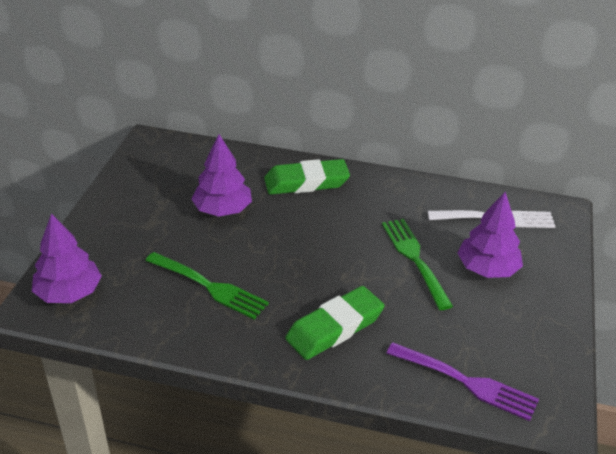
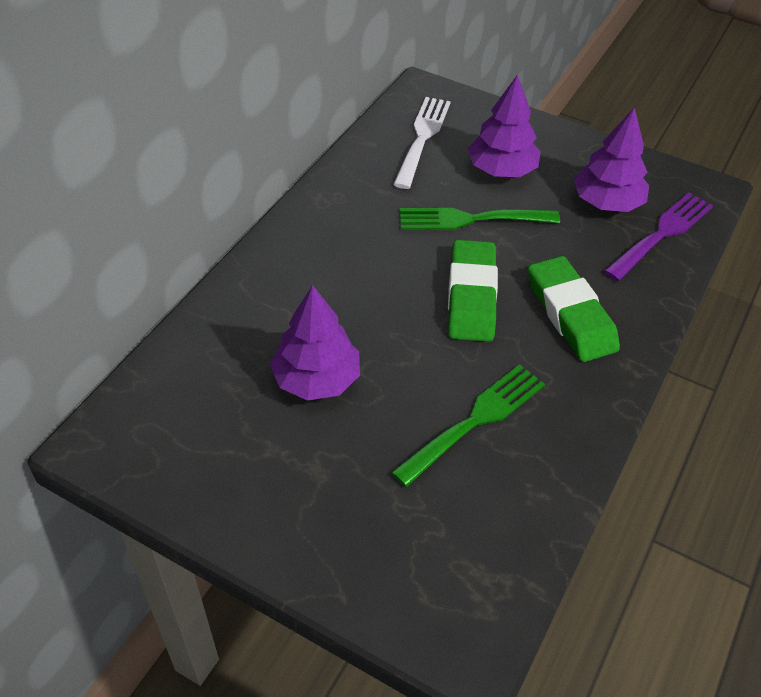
camera: 75 degrees left, 10 degrees up
purple tree [32,213,102,303] -> purple tree moved to [574,107,649,212]
green eraser [264,159,350,195] -> green eraser moved to [448,240,498,342]

